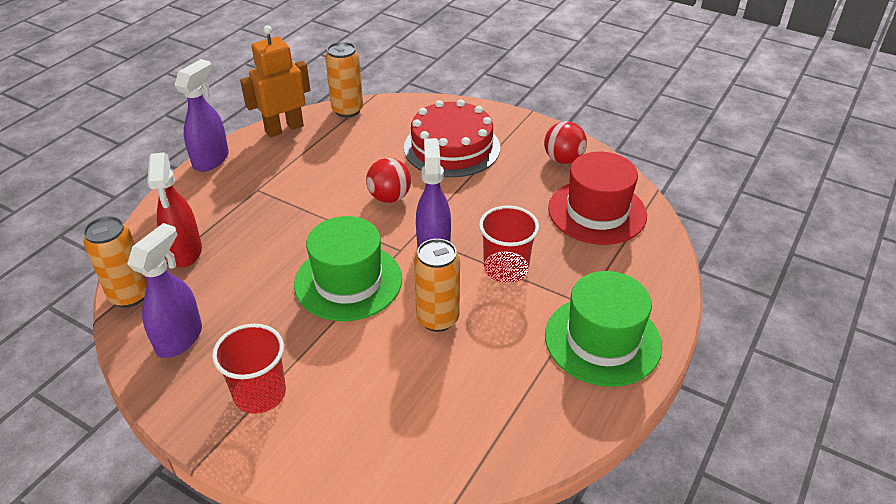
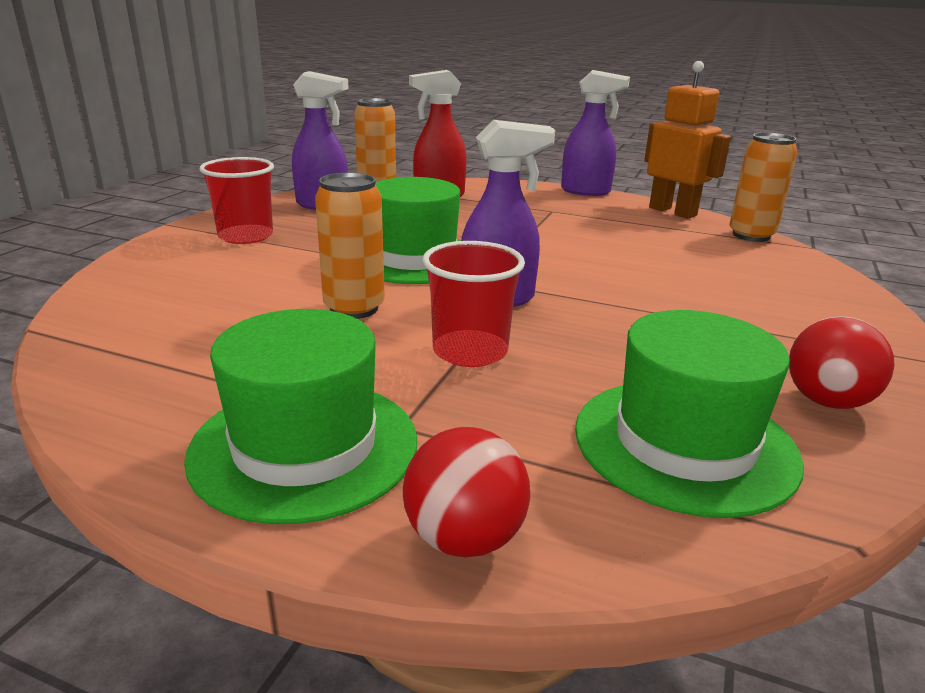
camera: 80 degrees right, 15 degrees down
red ball [366,158,411,203] -> red ball moved to [403,427,530,558]
red cake [404,100,500,177] -> none
red hat [548,152,647,245] -> green hat [575,310,804,518]

